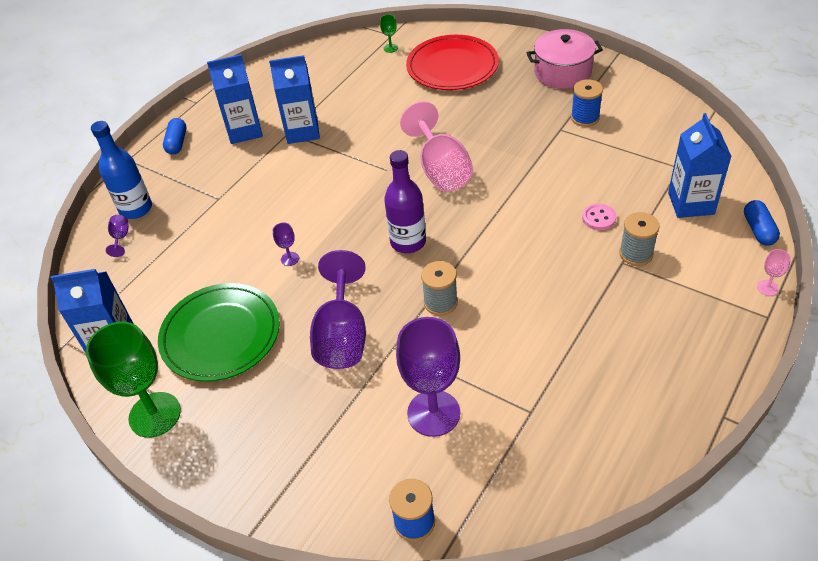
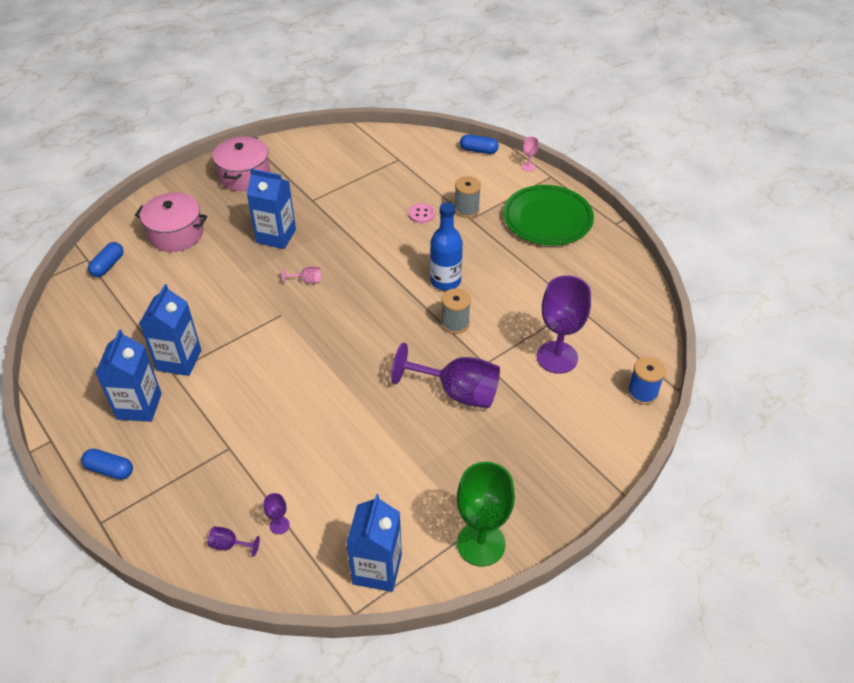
camera: 75 degrees left, 0 degrees up
blue bottle [91,121,152,219] -> blue bottle moved to [430,202,463,290]
green plate [158,283,280,382] -> green plate moved to [503,185,594,245]
purple goblet [273,223,299,266] -> purple goblet moved to [264,493,290,534]
green goblet [380,14,398,53] -> blue capsule [88,242,123,277]
purple bottle [384,150,426,253] -> none
pink goblet [400,101,473,192] -> pink goblet [282,266,321,284], size x0.41
red plate [406,35,499,90] -> pink pot [135,193,207,252]
blue spool [571,79,603,127] -> none
blue carton [668,113,732,218] -> blue carton moved to [247,169,296,249]

